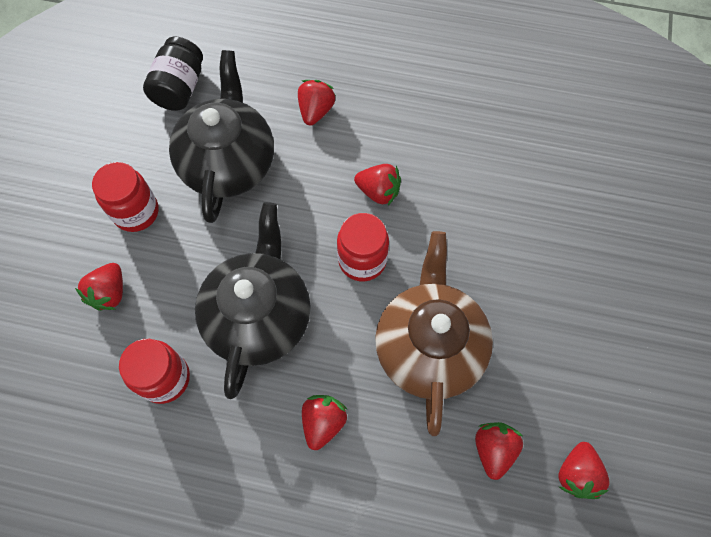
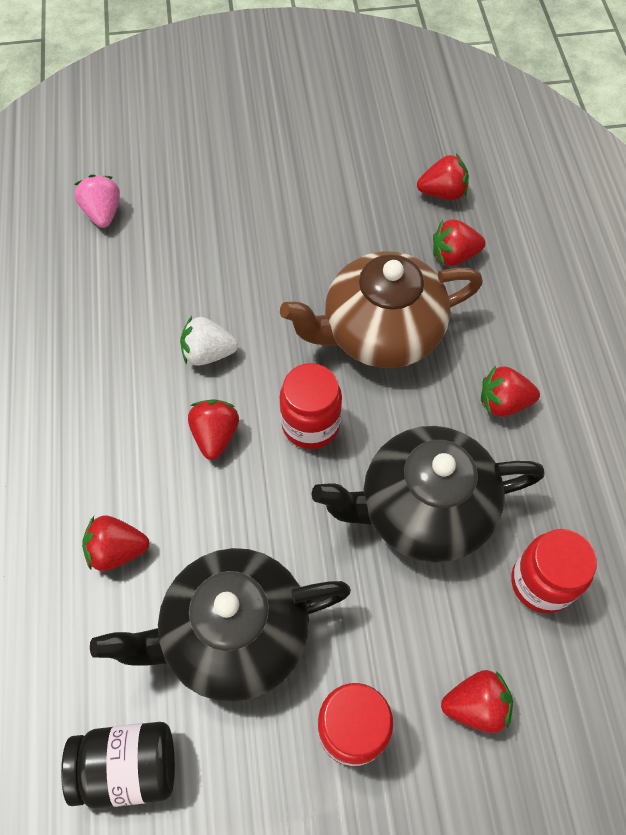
camera: 110 degrees left, 5 degrees down
none -> pink strawberry [74,174,120,228]
none -> white strawberry [180,316,238,366]

